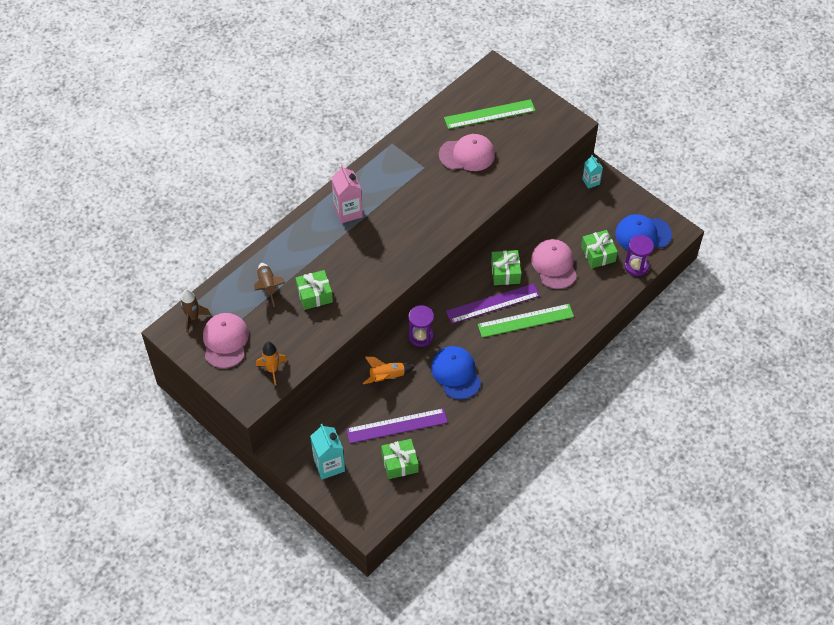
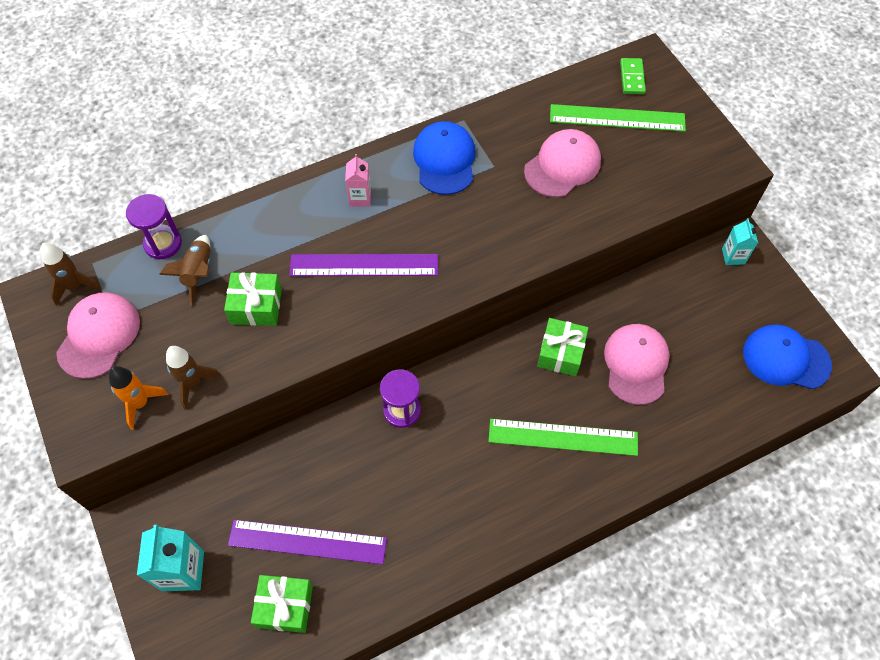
camera: 20 degrees right, 5 degrees up
pink carton [331,164,363,224] -> pink carton [345,154,371,206], size x0.61
orange rocket [363,357,415,384] -> none
blue cap [431,346,481,399] -> blue cap moved to [413,121,476,195]
pink cap [439,134,495,171] -> pink cap turned 60 degrees counterclockwise [524,129,601,198]
purple ruler [446,283,540,324] -> purple ruler moved to [289,254,438,276]
green gift [581,230,618,268] -> none
purple hourglass [625,235,654,276] -> purple hourglass moved to [126,194,182,260]
none -> brown rocket [166,346,221,410]
none -> green domino [620,58,646,94]

